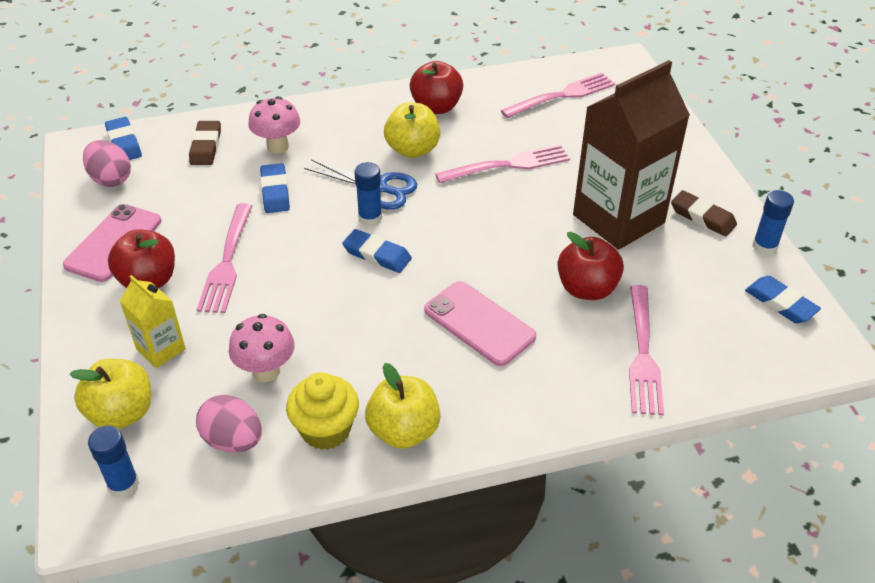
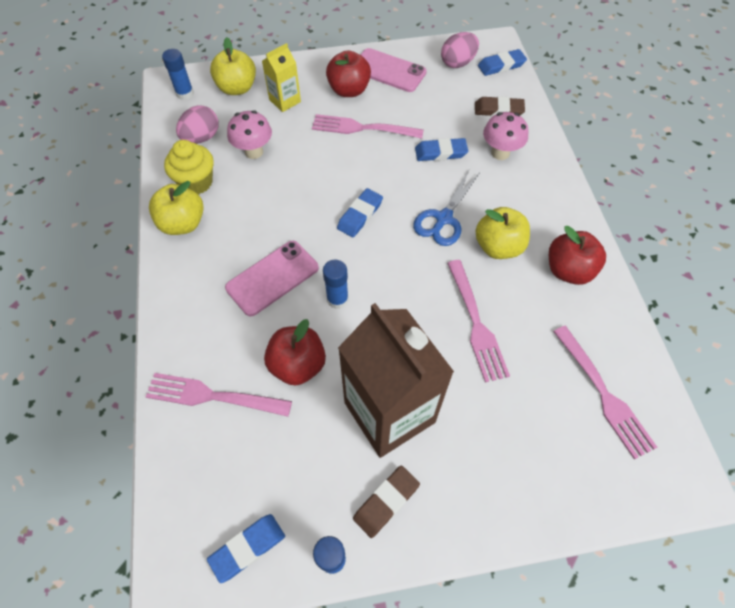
camera: 95 degrees right, 15 degrees up
blue glue stick [354,162,382,226] -> blue glue stick moved to [323,259,348,309]

